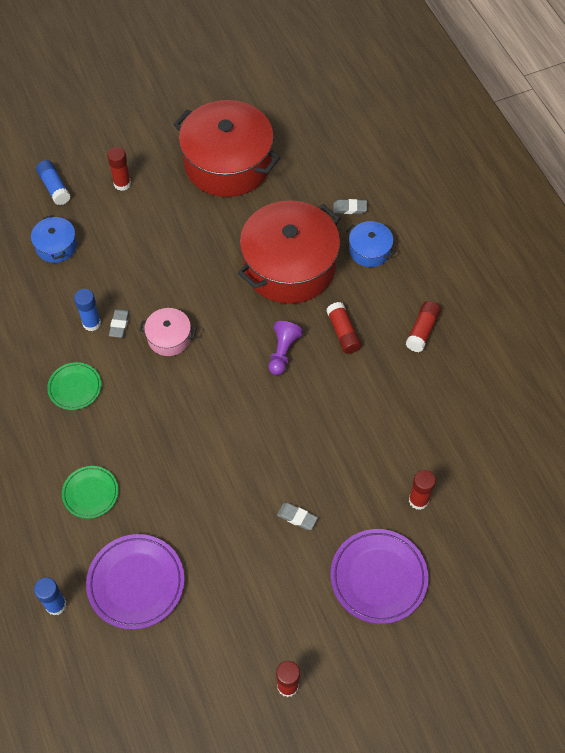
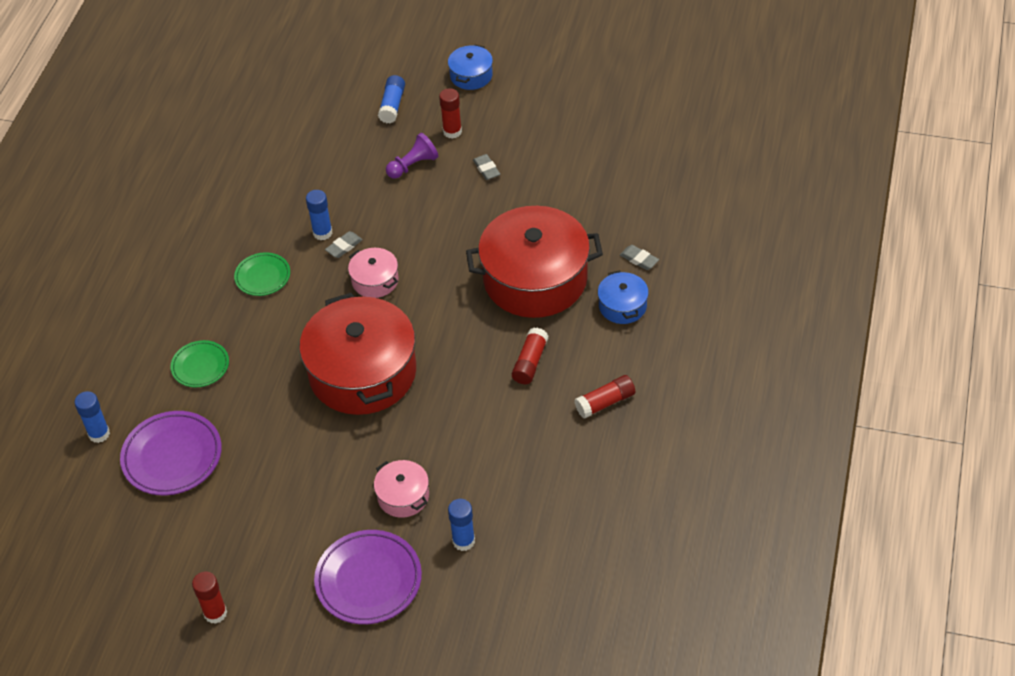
camera: 40 degrees right, 10 degrees down
blue pot [31,215,77,263] -> blue pot moved to [448,45,493,90]
red pot [174,100,280,197] -> red pot moved to [299,293,416,415]
purple pawn [268,321,303,375] -> purple pawn moved to [386,133,438,179]
grey eraser [277,503,318,530] -> grey eraser moved to [473,154,500,180]
red glue stick [409,470,436,510] -> blue glue stick [448,499,475,551]
none -> pink pot [374,460,429,518]

